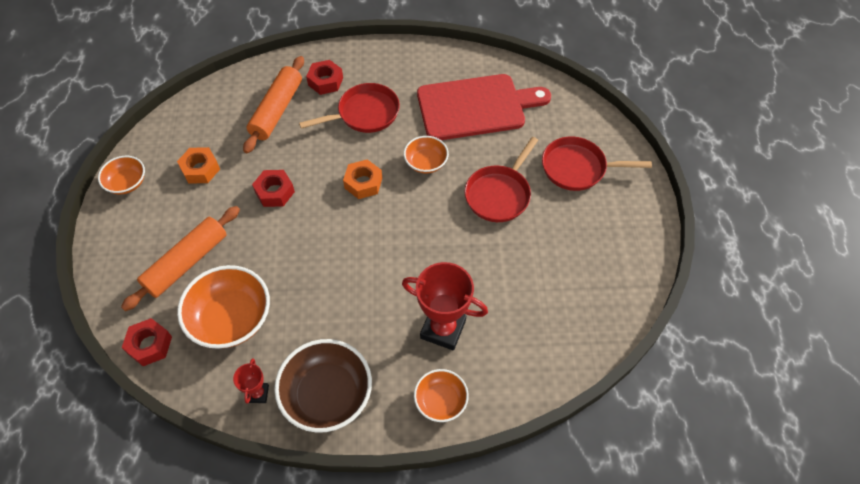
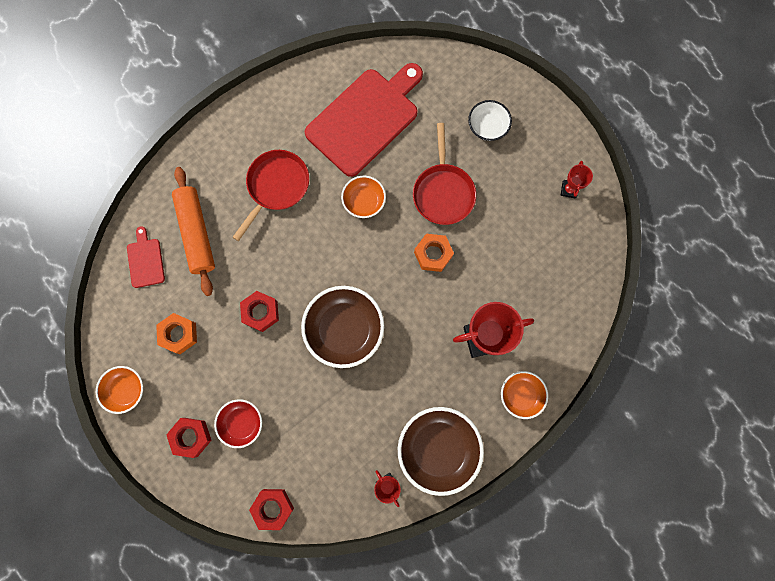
camera: 35 degrees left, 20 degrees up
orange rolling pin [121,206,240,311] -> red bowl [214,399,262,448]
orange bowl [177,265,270,349] -> none
red nut [306,60,343,95] -> red nut moved to [166,418,211,458]
orange nut [343,159,382,199] -> orange nut moved to [414,234,454,272]
red pan [542,137,652,191] -> white bowl [468,100,512,141]
none -> red cutting board [127,227,165,288]
none -> brown bowl [301,286,384,368]
none -> red trophy [560,161,593,199]

